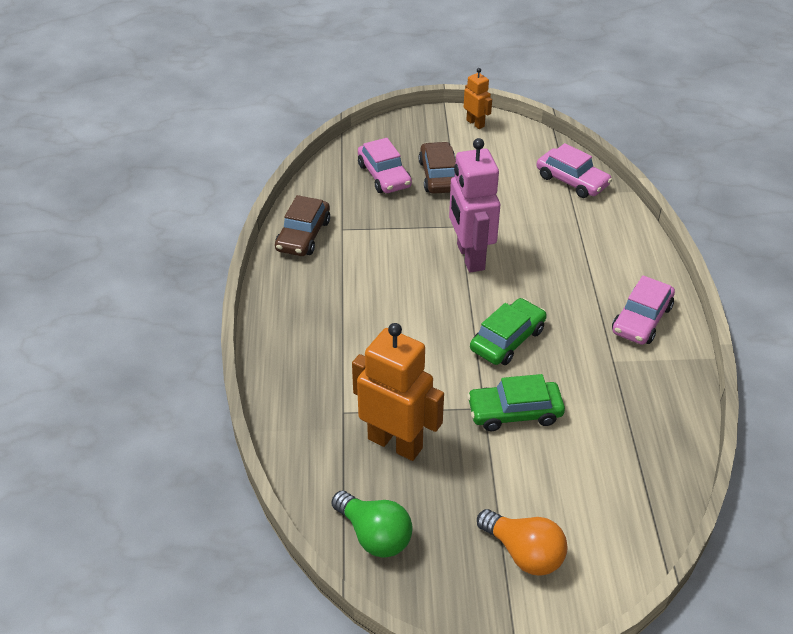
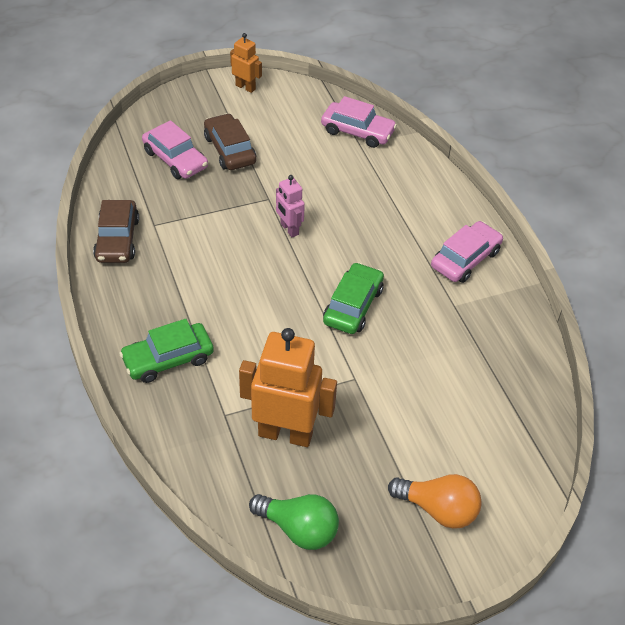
camera: 20 degrees left, 5 degrees up
pink robot [449,138,500,273] -> pink robot [276,175,305,237], size x0.52
green car [467,374,565,431] -> green car moved to [119,319,214,383]
pink car [612,275,675,345] -> pink car turned 150 degrees counterclockwise [431,221,503,283]

